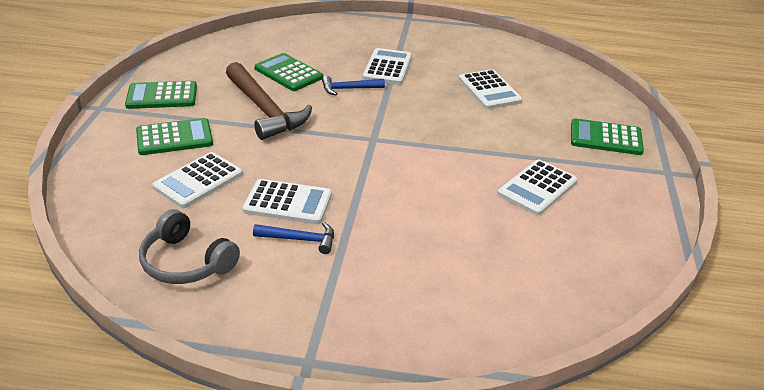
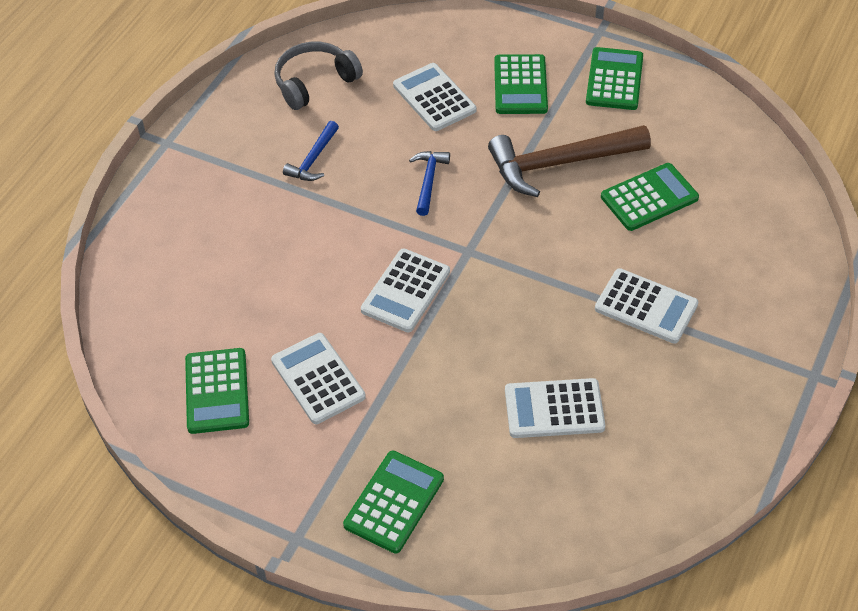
camera: 110 degrees right, 15 degrees up
white calculator [242,179,332,224] -> white calculator moved to [361,249,450,332]
blue hammer [322,76,385,95] -> blue hammer moved to [409,151,450,216]
none -> green calculator [185,348,249,434]

